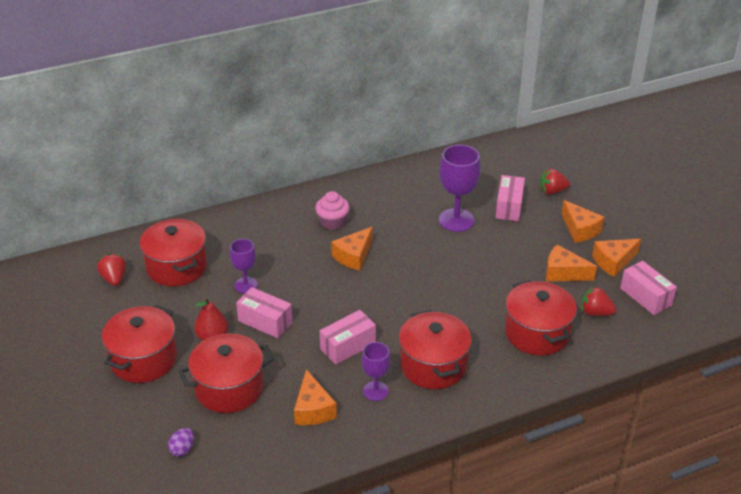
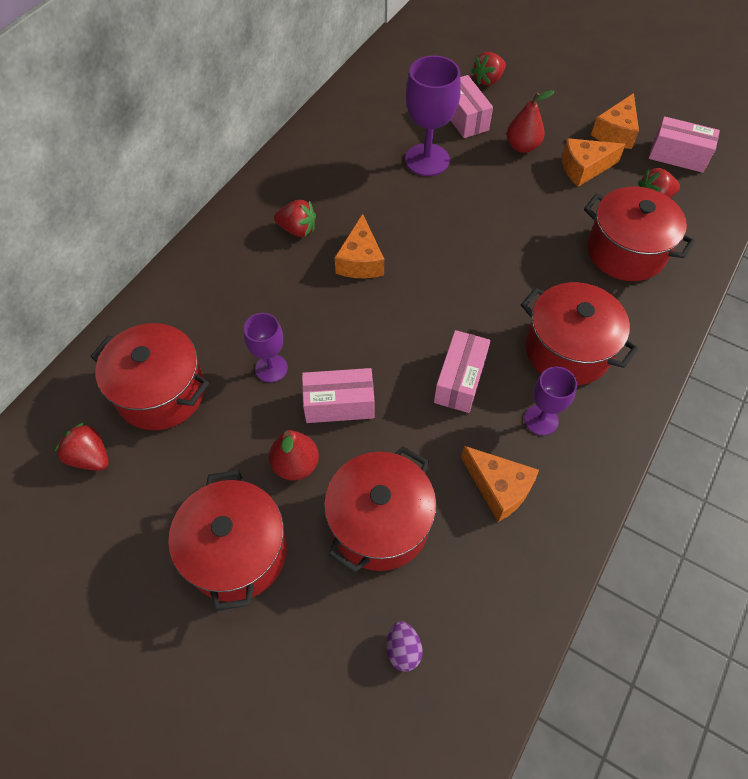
camera: 35 degrees left, 20 degrees up
pink cupcake [315,191,350,230] -> red strawberry [274,200,316,237]
orange cheese [562,200,605,243] -> none
none -> red pear [507,90,554,153]

